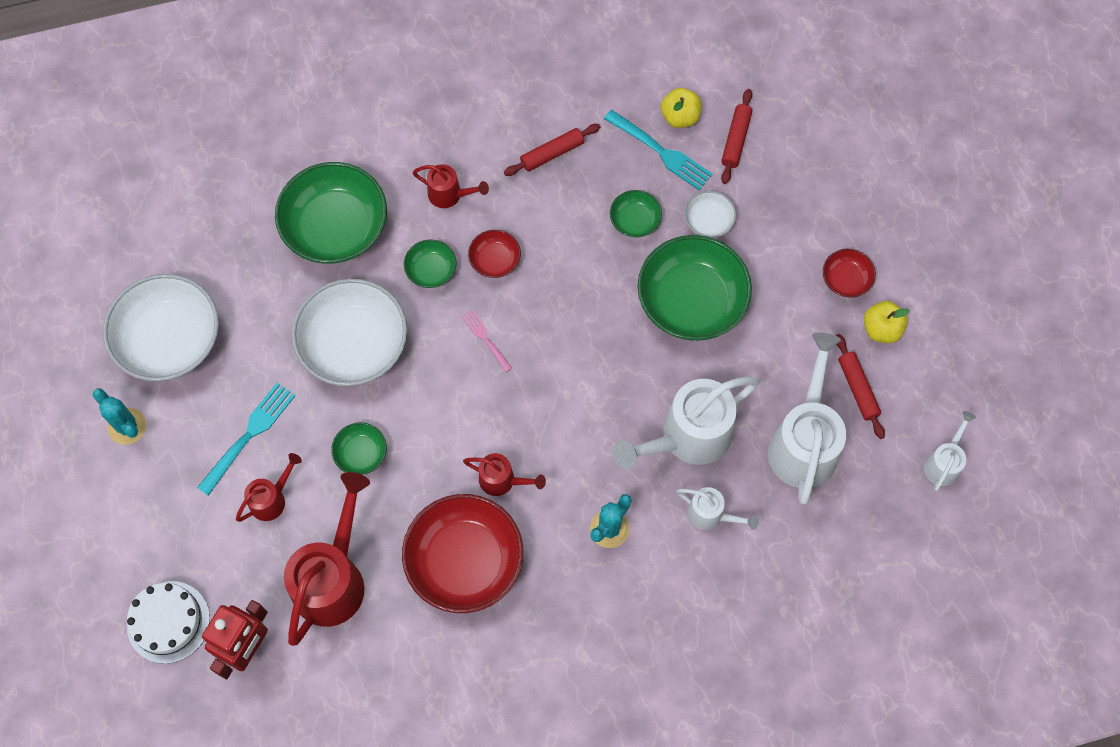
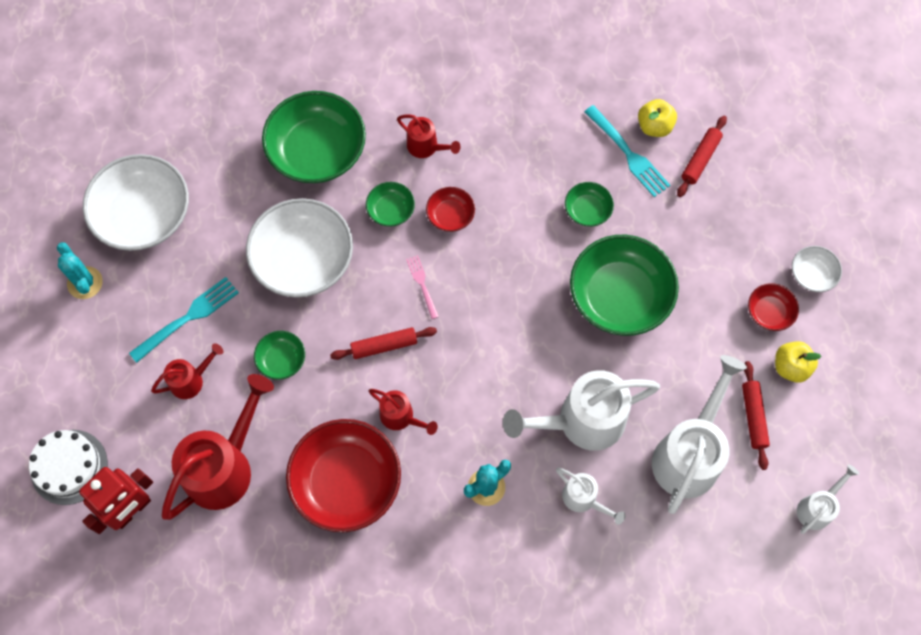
camera: 15 degrees right, 0 degrees up
red rolling pin [504,124,600,176] -> red rolling pin moved to [330,327,437,360]
white bowl [684,191,736,238] -> white bowl moved to [792,246,842,292]

